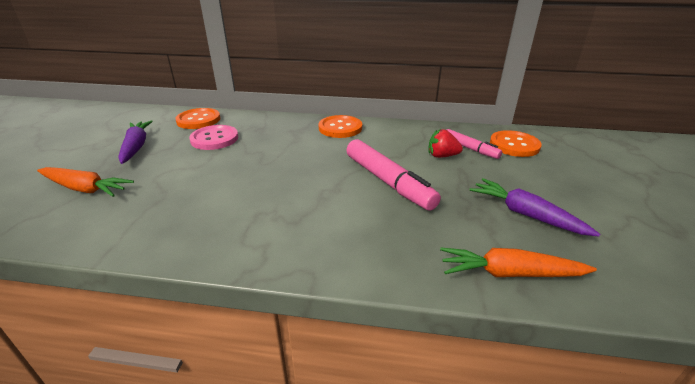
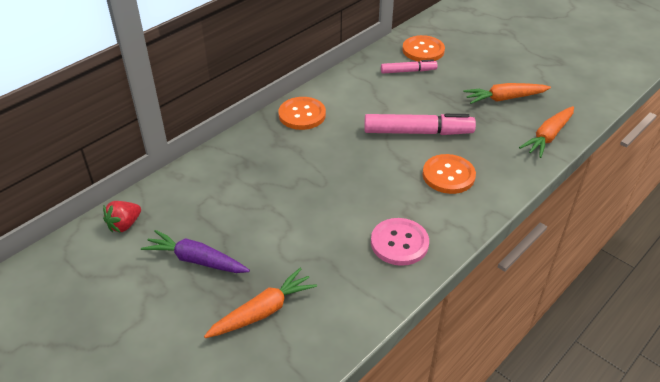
camera: 55 degrees left, 10 degrees up
orange button [175,108,220,129] -> orange button moved to [422,154,476,194]
pink button [189,125,238,150] -> pink button moved to [371,218,429,266]
red strawberry [429,129,463,158] -> red strawberry moved to [103,201,141,233]
purple carrot [470,178,600,237] -> orange carrot [463,83,551,104]

